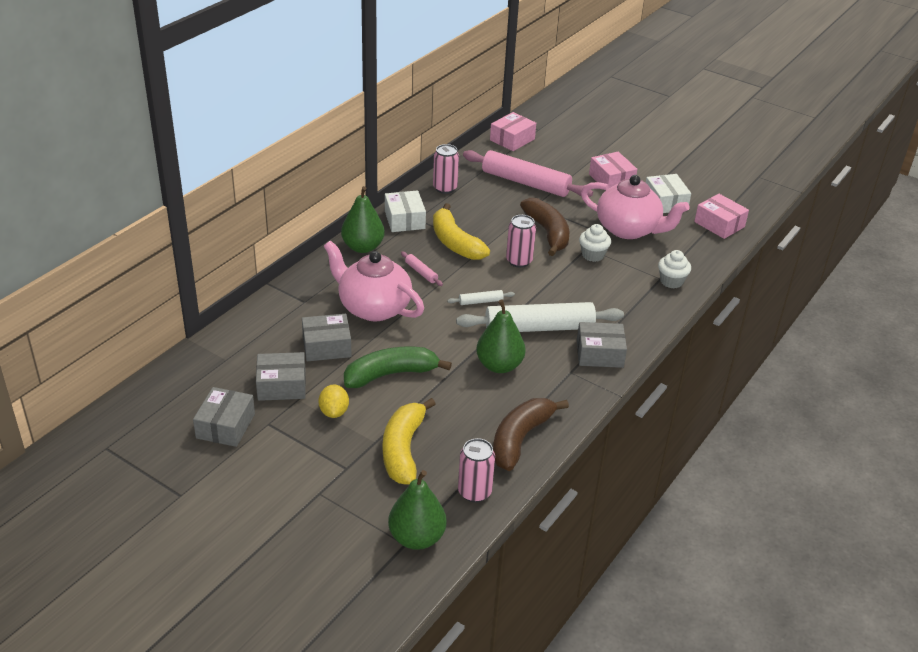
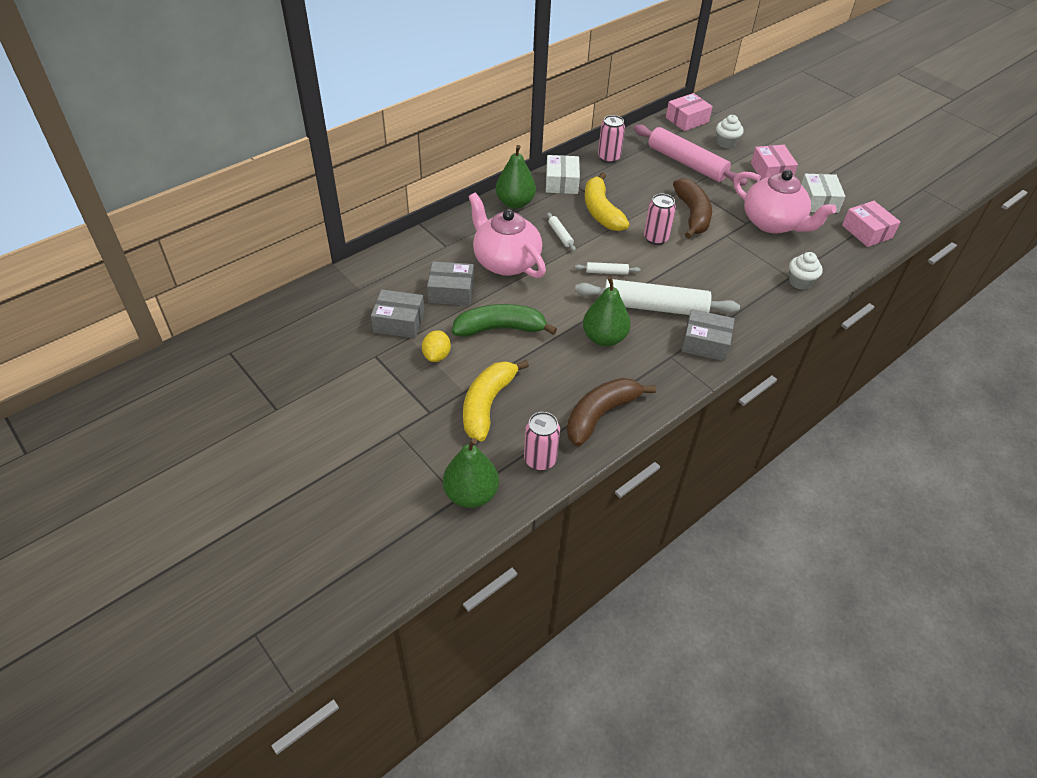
camera: 15 degrees right, 10 degrees up
grey box [193,387,255,447] -> none
pink rolling pin [401,252,443,286] -> white rolling pin [547,212,576,251]
white cupcake [579,224,611,262] -> white cupcake moved to [716,115,743,148]

